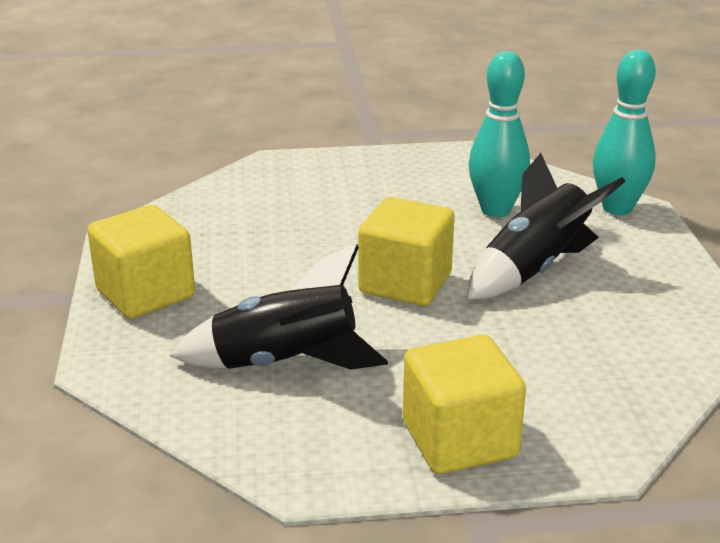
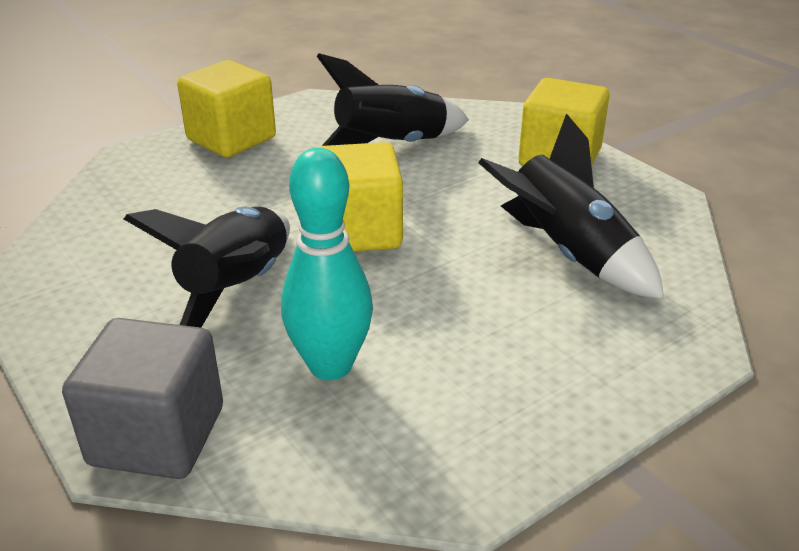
camera: 150 degrees right, 5 degrees up
turquoise bowling pin [593,50,656,215] -> grey cube [62,318,223,479]
none -> black rocket [478,113,664,299]

